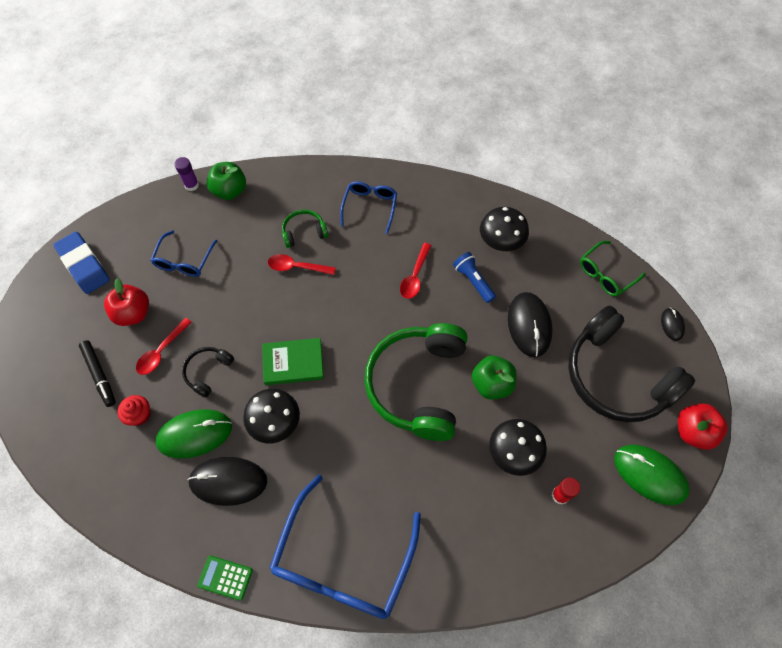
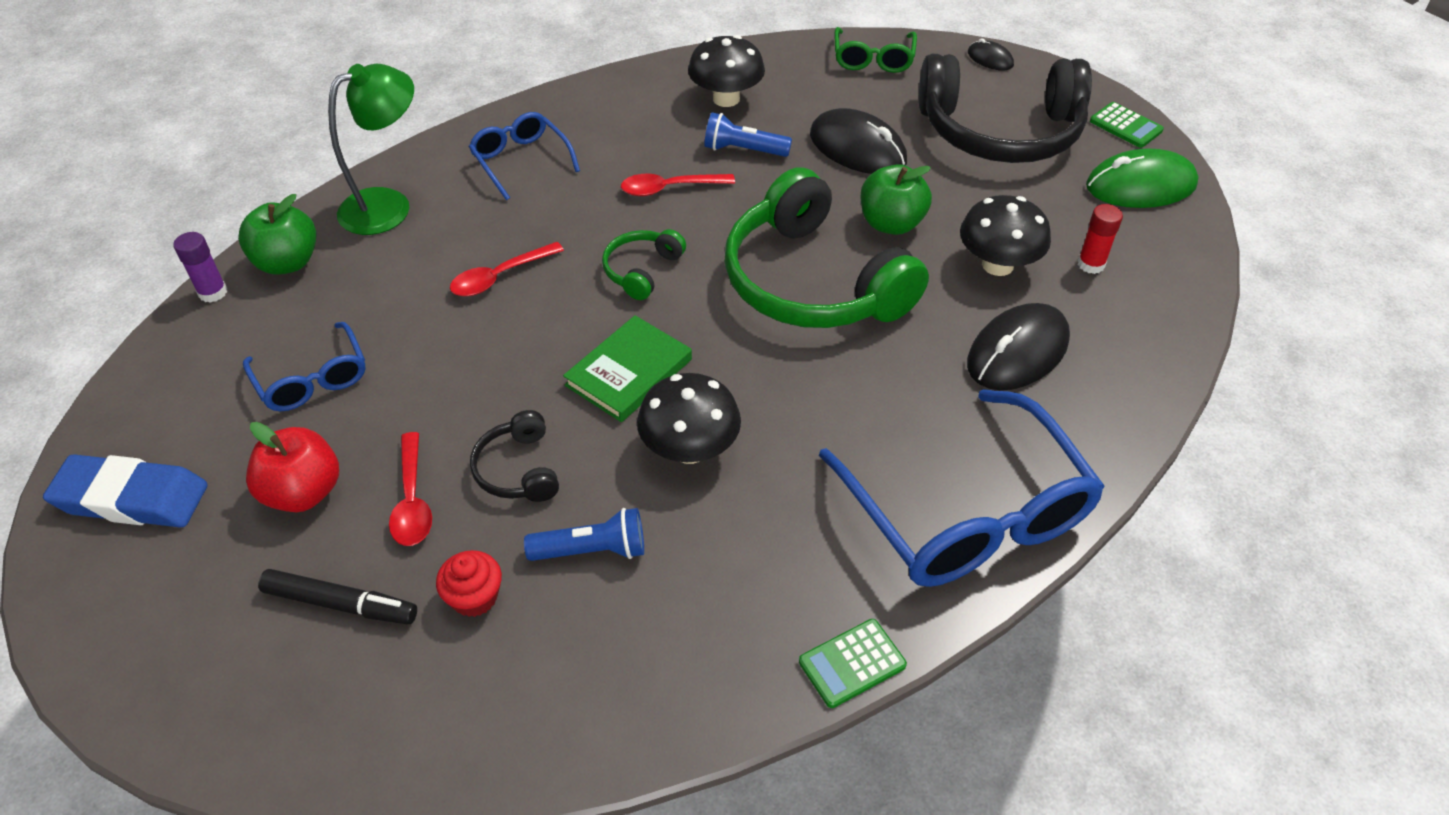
camera: 45 degrees left, 15 degrees down
green mouse [155,409,232,459] -> blue flashlight [524,508,644,561]
black mouse [188,457,267,506] -> black mouse moved to [967,303,1070,390]
green headphones [282,209,328,248] -> green headphones moved to [602,229,686,300]
red spoon [400,243,432,299] -> red spoon turned 105 degrees clockwise [621,174,735,196]
red apple [678,403,728,450] -> green calculator [1090,102,1164,148]
none -> green lamp [328,64,414,235]

